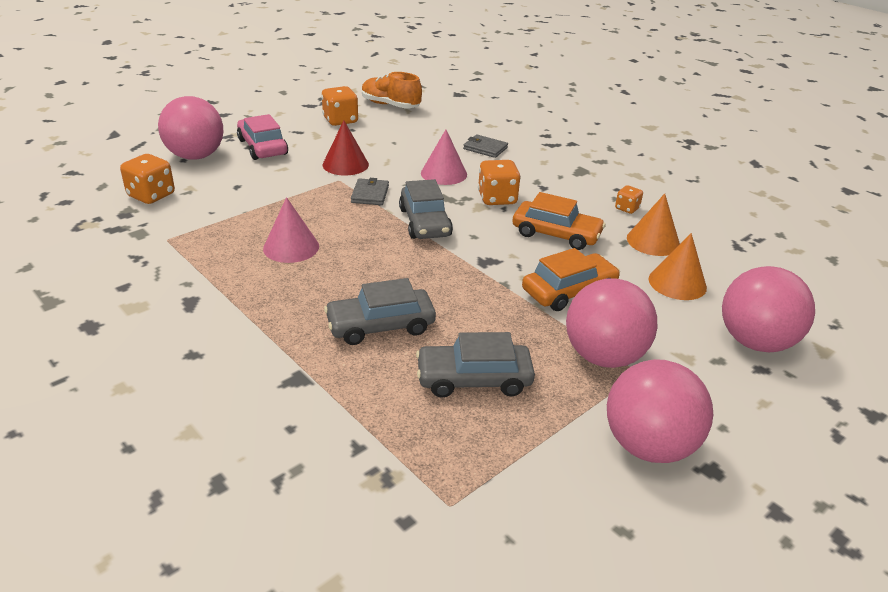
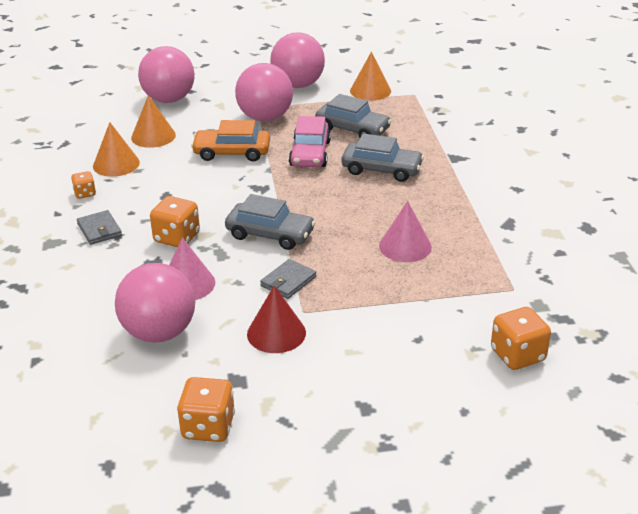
camera: 145 degrees left, 0 degrees up
pink ball [158,96,223,160] -> pink ball moved to [115,263,195,343]
pink car [237,114,288,160] -> pink car moved to [289,116,331,167]
orange shoe [362,72,422,108] -> none
grey car [399,179,453,239] -> grey car turned 90 degrees clockwise [225,194,316,250]
grey wallet [463,134,508,158] -> grey wallet moved to [77,210,122,245]
orange car [512,192,606,250] -> none
none -> orange cone [350,52,391,101]

